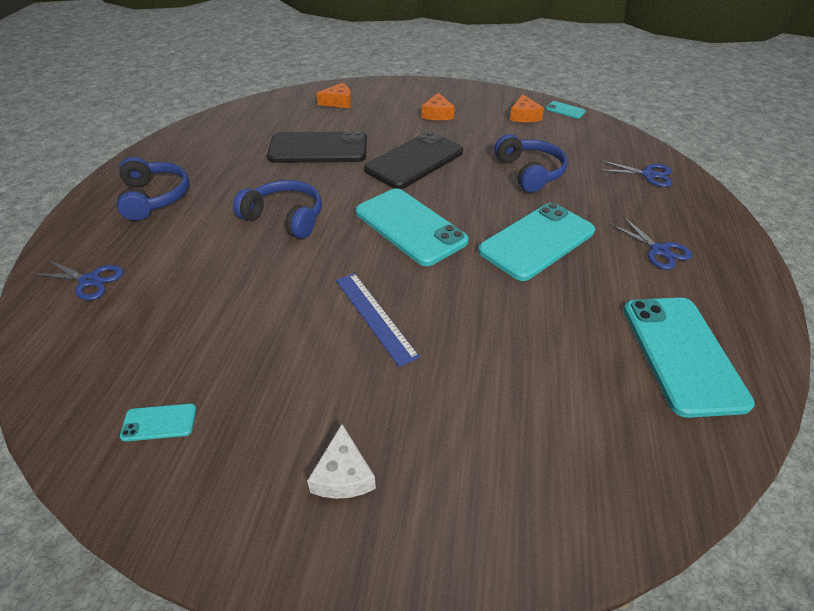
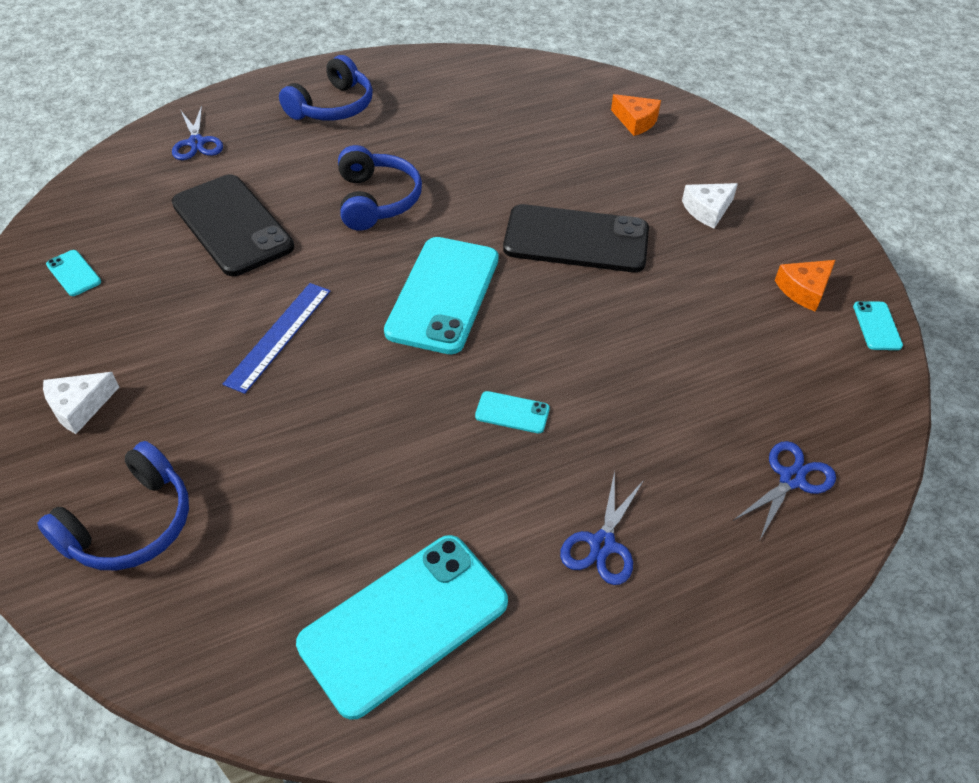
camera: 55 degrees right, 5 degrees up
black phone [267,131,367,163] -> black phone moved to [172,175,294,276]
orange cheese [421,92,455,120] -> white cheese [682,183,738,228]
turquoise phone [478,203,595,281] -> turquoise phone [475,391,550,433], size x0.42
blue headphones [494,134,568,193] -> blue headphones moved to [37,441,189,570]
blue scissors [598,160,672,187] -> blue scissors turned 120 degrees counterclockwise [733,441,836,539]

